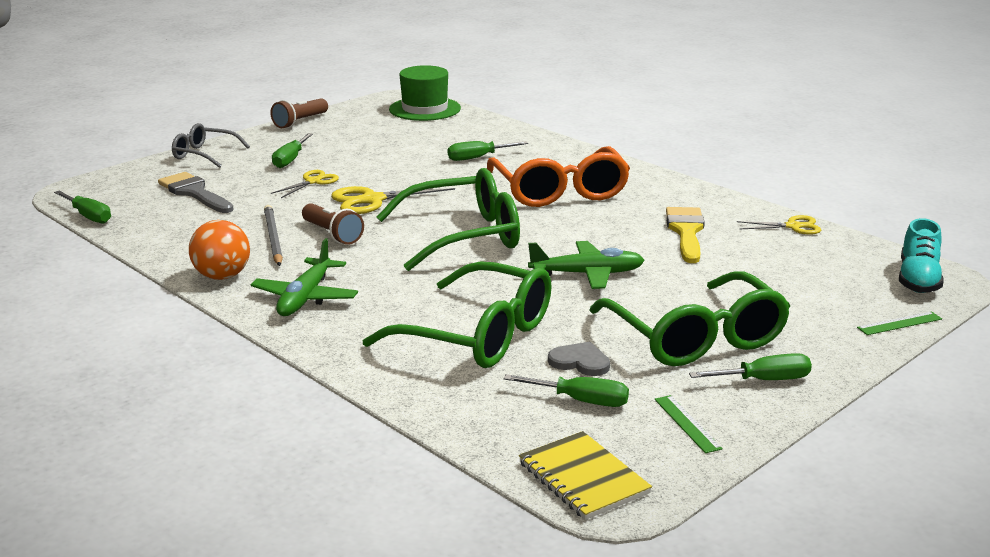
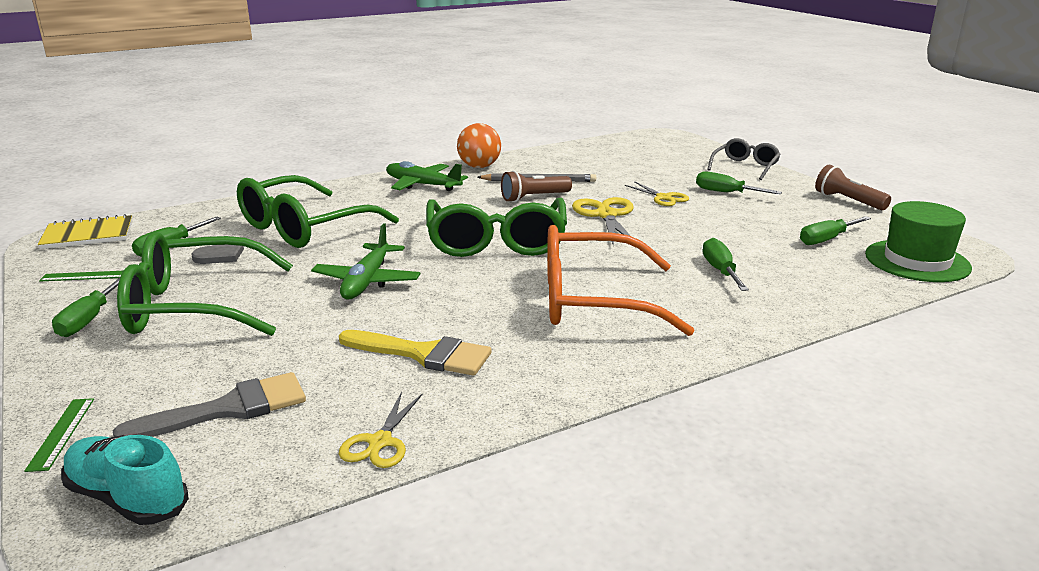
camera: 105 degrees right, 0 degrees up
green screwdriver [54,190,111,224] -> green screwdriver moved to [800,216,871,245]
grey brush [158,172,234,213] -> grey brush moved to [113,372,306,437]

